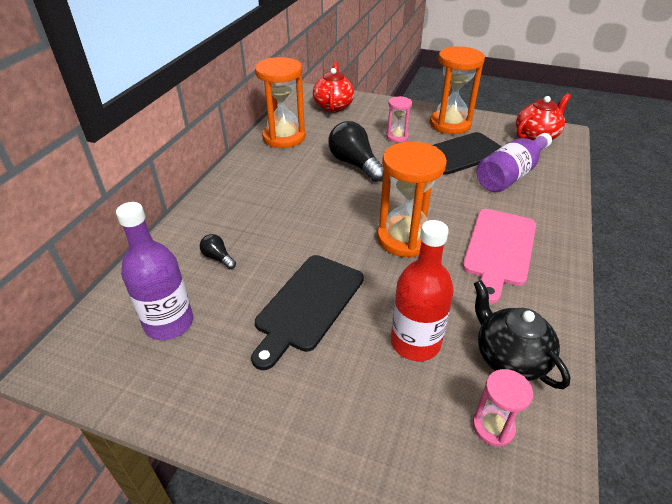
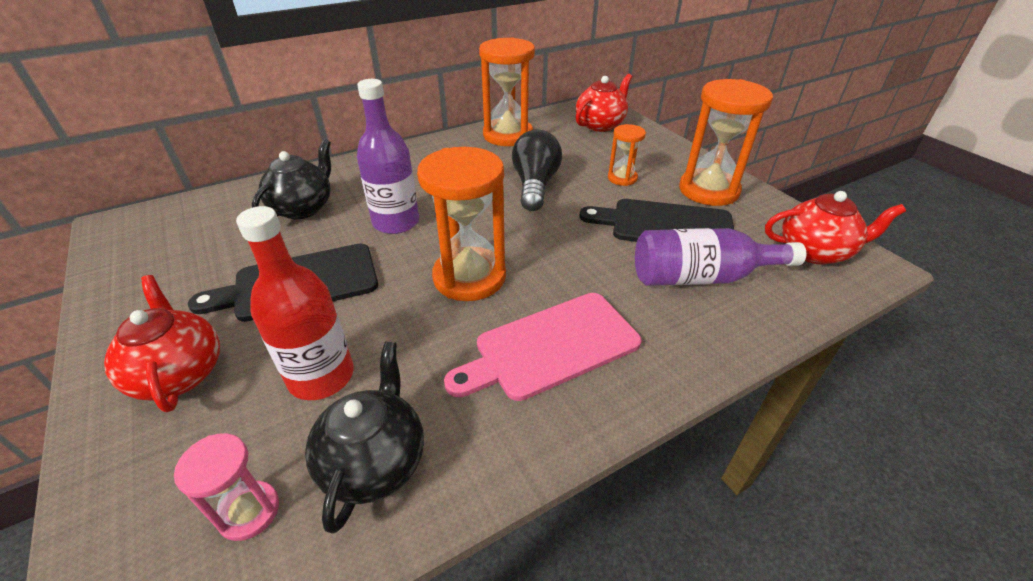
camera: 40 degrees right, 0 degrees up
purple bottle [116,202,193,340] -> purple bottle moved to [357,79,419,234]
black light bulb [200,234,236,269] -> black teapot [252,139,331,220]
pink hourglass [386,96,412,142] -> orange hourglass [608,124,646,186]
none -> red teapot [104,275,220,412]

